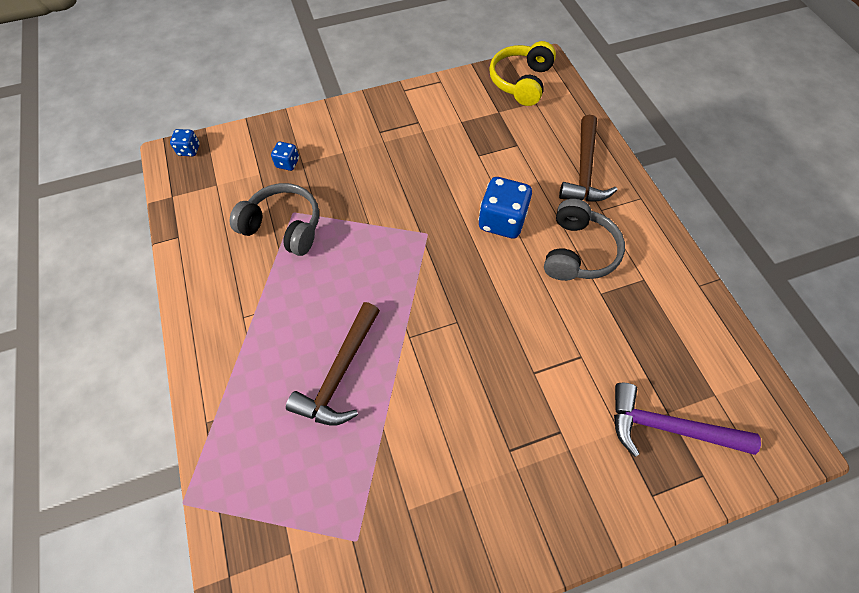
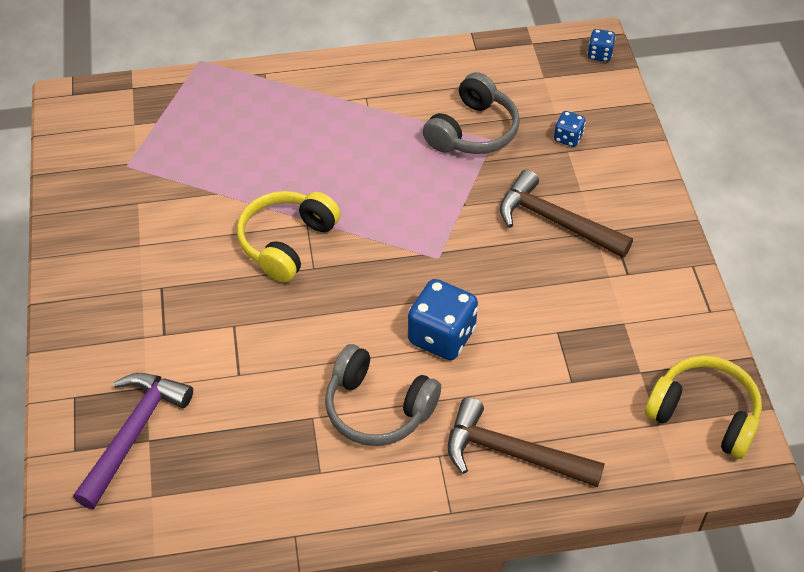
camera: 100 degrees right, 10 degrees down
brown hammer [286,302,380,425] -> brown hammer moved to [500,170,633,258]
none -> yellow headphones [237,191,341,283]

